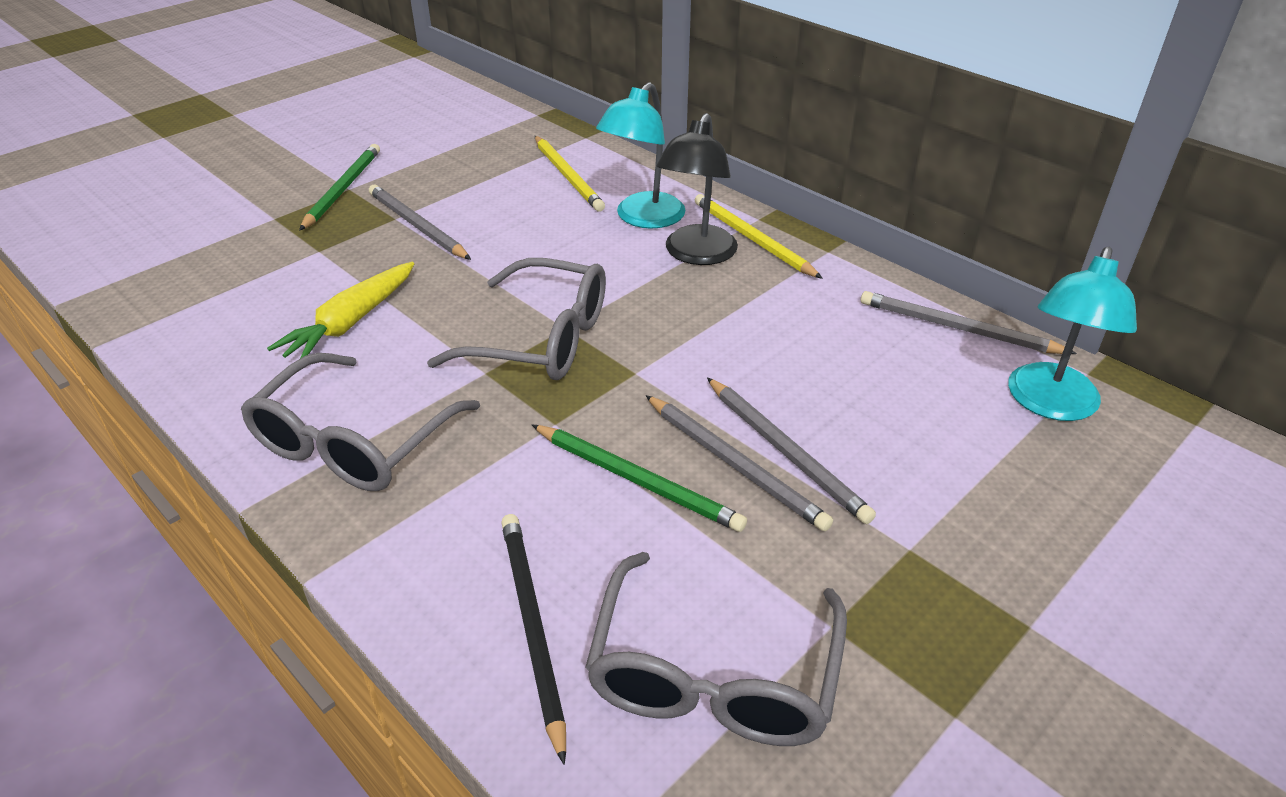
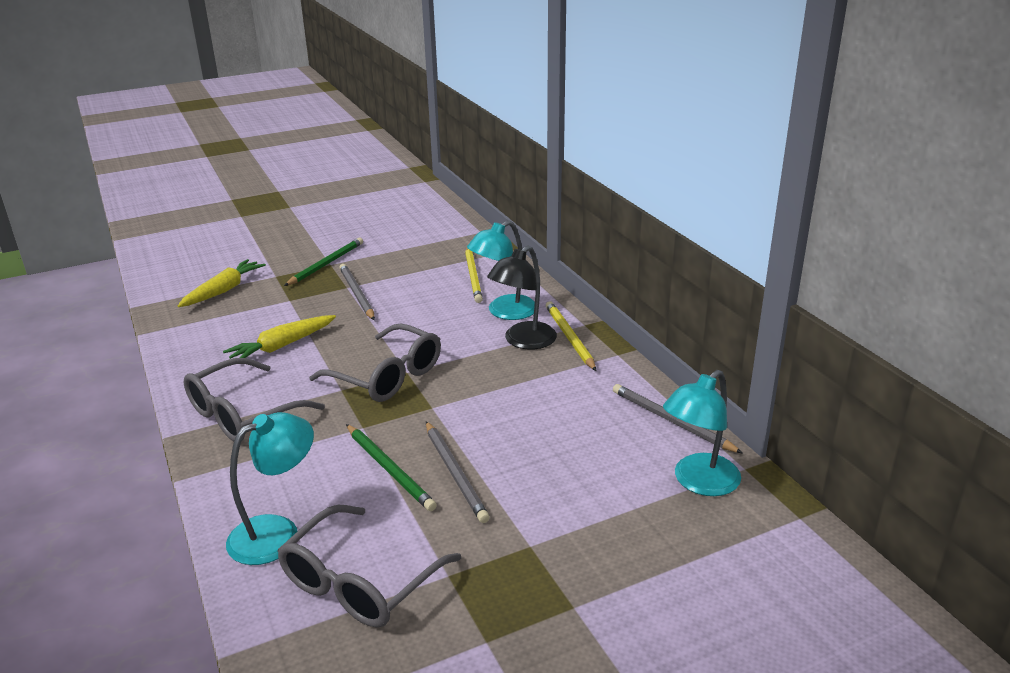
camera: 20 degrees right, 10 degrees down
black pencil [501,514,566,765] -> turquoise lamp [226,412,314,565]
grey pencil [707,377,876,524] -> none
none -> yellow carrot [178,259,266,307]

